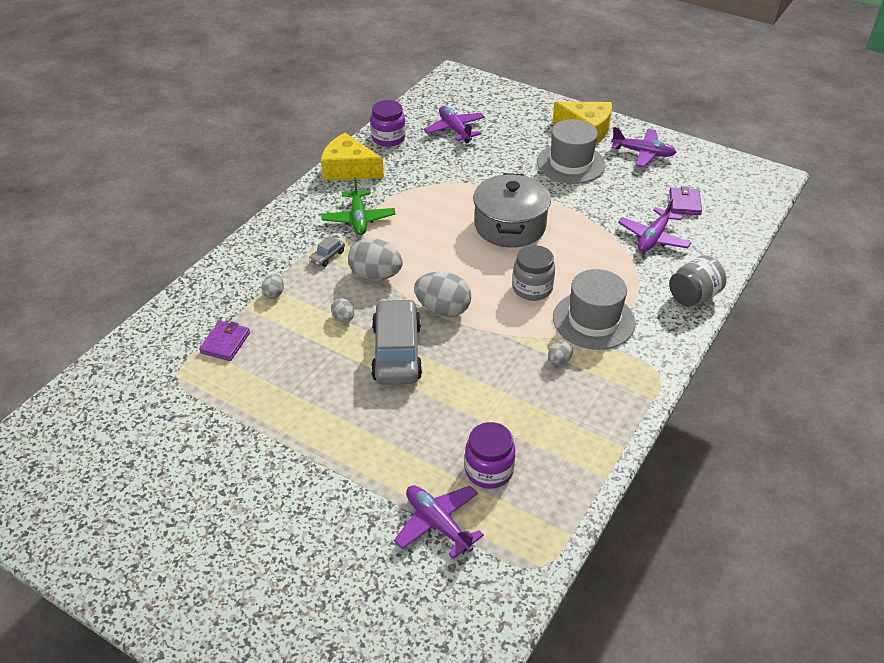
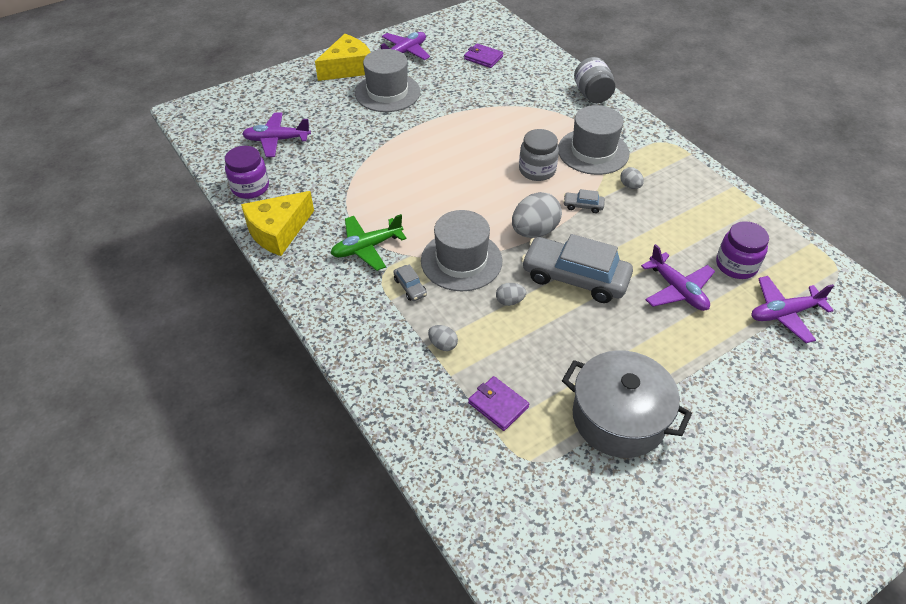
camera: 65 degrees left, 5 degrees up
green plane [322,177,396,235] -> green plane turned 135 degrees clockwise [331,214,406,271]
grey egg [348,238,403,281] -> grey hat [421,210,502,291]
grey pot [473,173,551,248] -> grey pot moved to [562,350,692,458]
purple plane [618,198,692,252] -> purple plane moved to [641,244,715,311]
none -> grey car [563,189,605,213]

